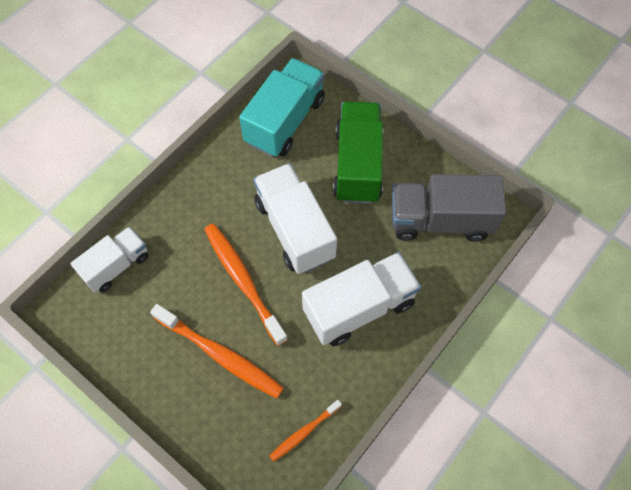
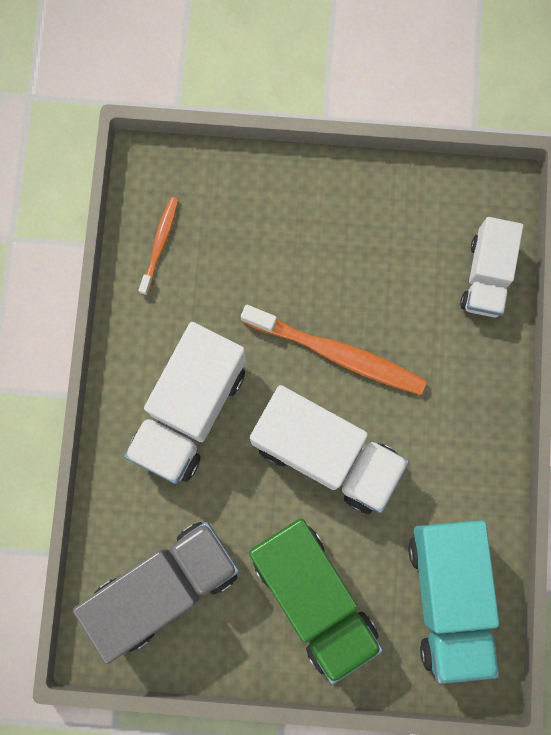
camera: 145 degrees right, 15 degrees up
orange toothbrush [150,304,284,399] -> none

